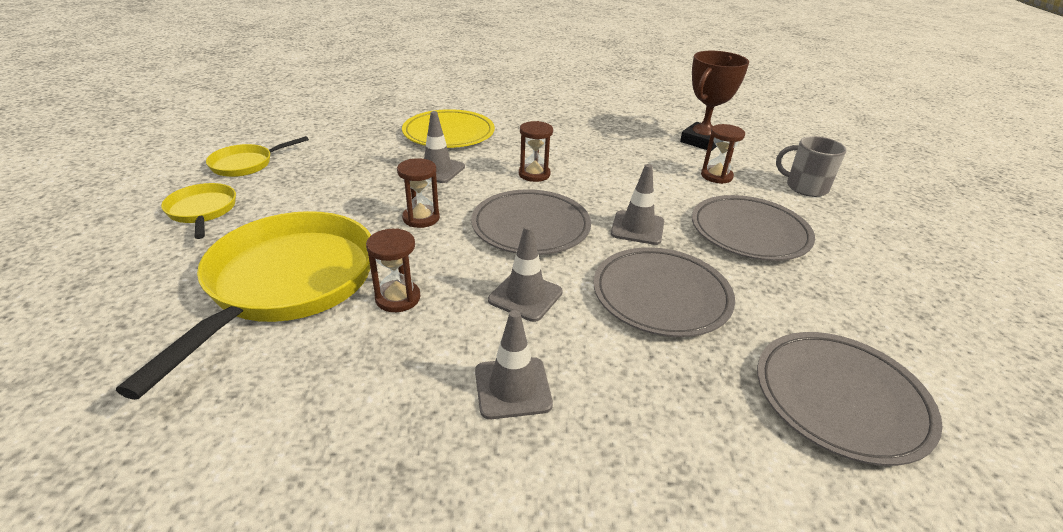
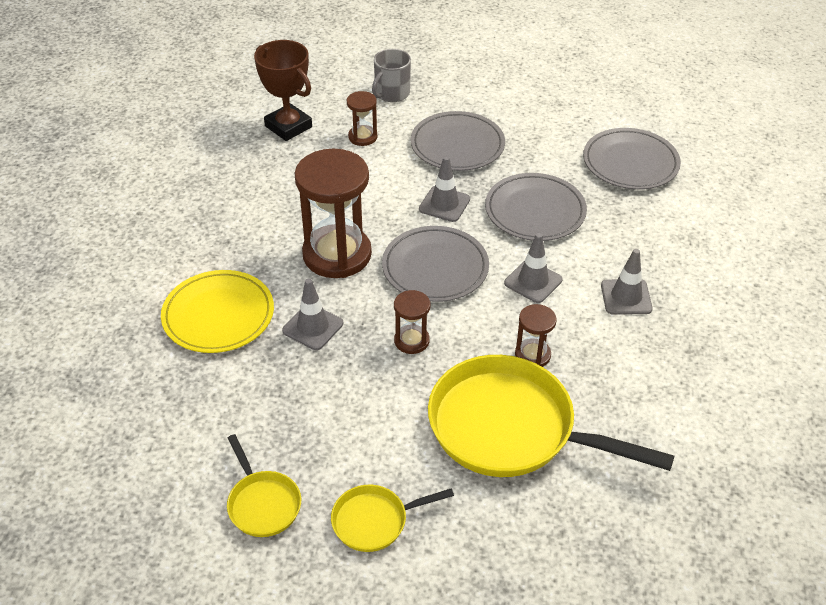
camera: 80 degrees left, 10 degrees up
brown hourglass [519,121,553,182] -> brown hourglass [295,149,372,278], size x2.10

